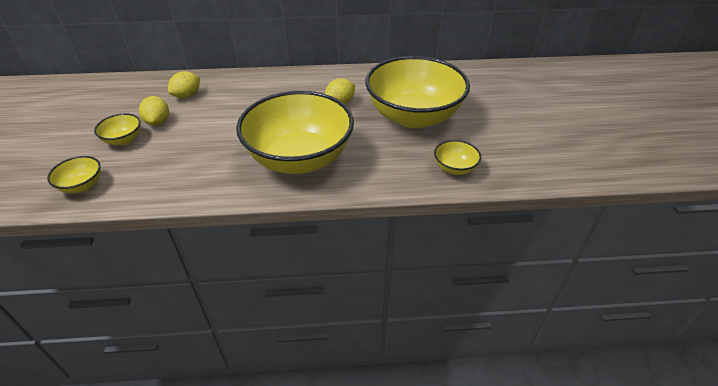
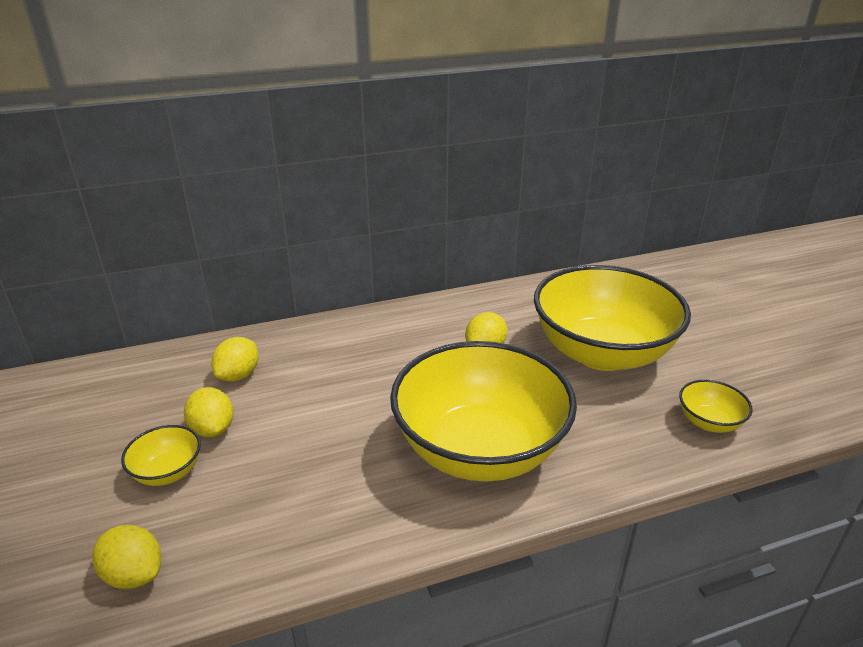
camera: 15 degrees left, 10 degrees down
yellow bowl [47,156,101,193] -> yellow lemon [92,525,161,589]

